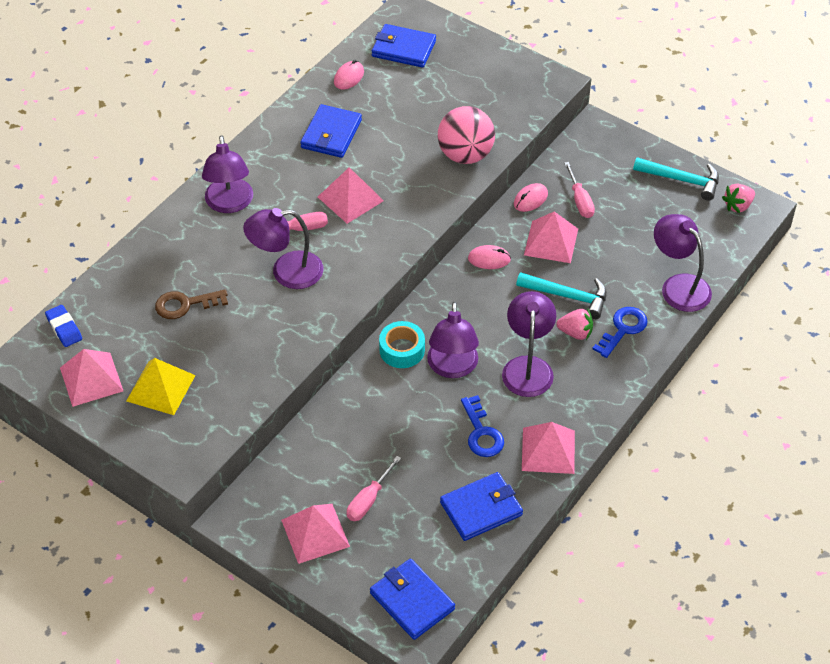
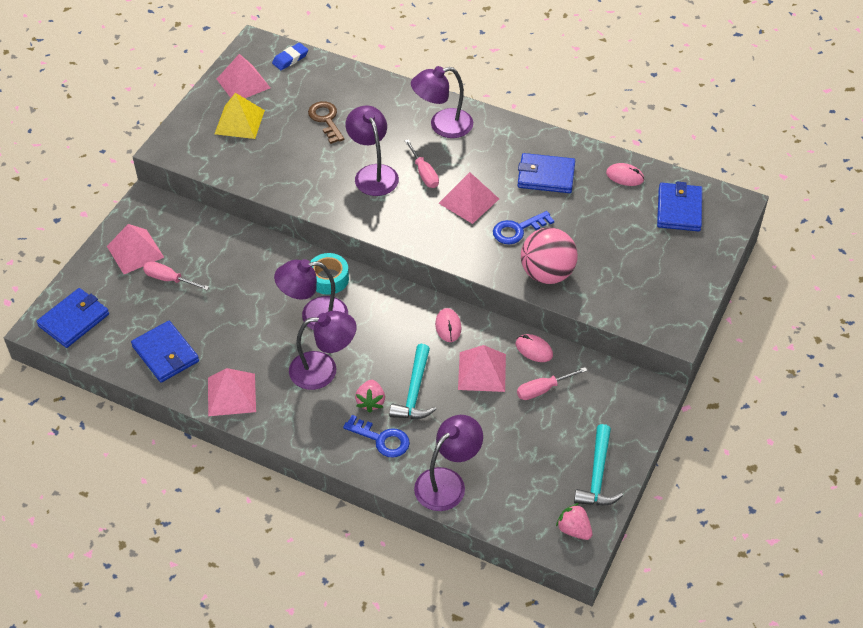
camera: 80 degrees right, 0 degrees up
blue key [461,395,504,457] -> blue key moved to [493,211,554,244]

